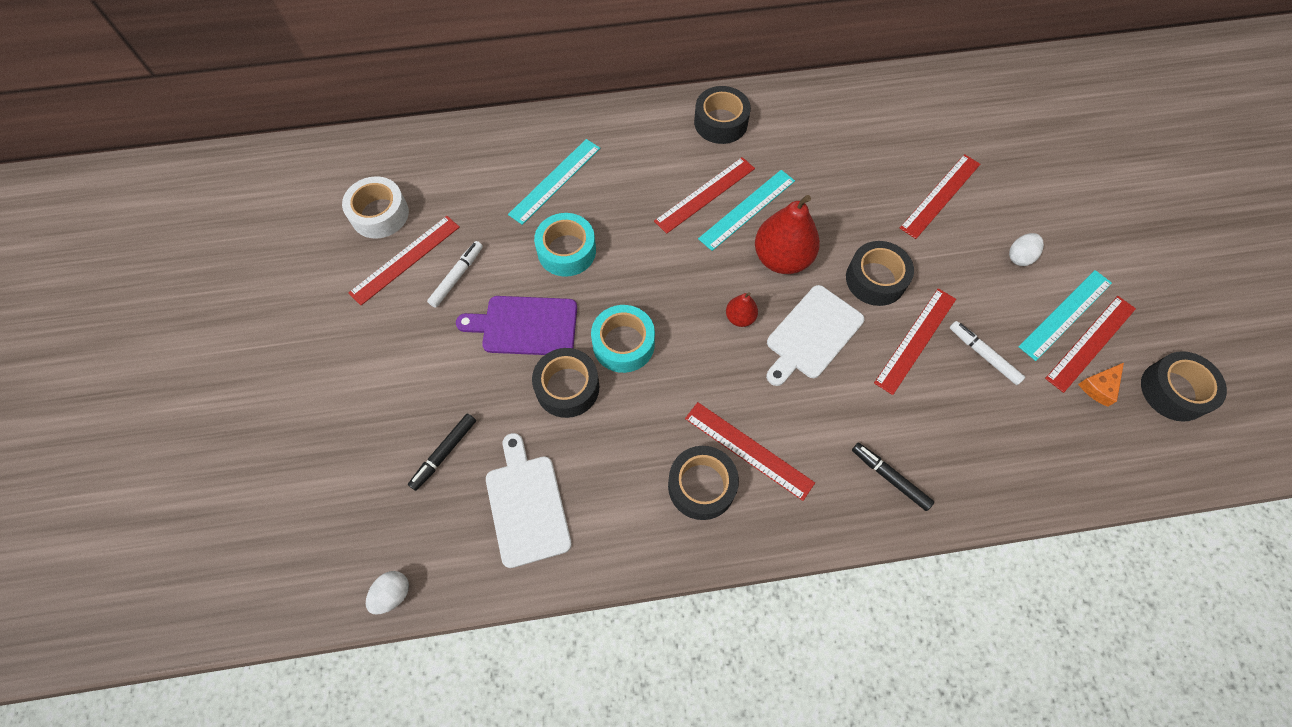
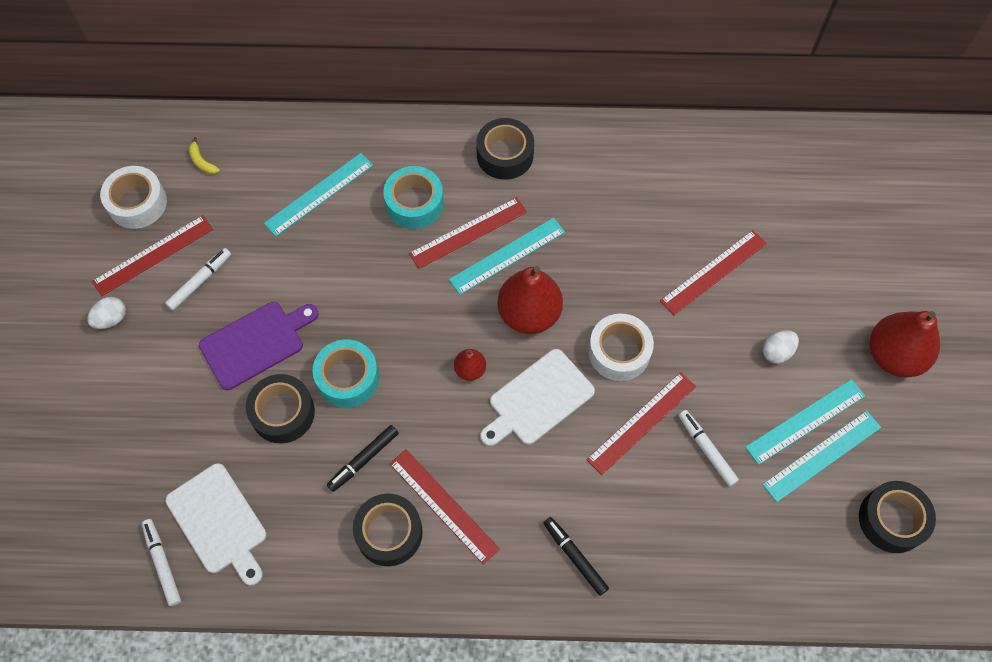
camera: 10 degrees right, 0 degrees up
white egg [366,571,409,615] -> white egg moved to [87,297,126,329]
black marker [408,413,476,491] -> black marker moved to [327,425,399,492]
purple cutting board [456,296,577,355] -> purple cutting board turned 135 degrees clockwise [199,302,319,390]
white cutting board [486,433,572,568] -> white cutting board turned 150 degrees clockwise [165,463,267,585]
turquoise tape [534,213,596,276] -> turquoise tape moved to [383,166,444,229]
black tape [846,241,914,306] -> white tape [588,314,654,381]
red ruler [1045,296,1136,393] -> turquoise ruler [762,411,881,502]
orange cheese [1078,363,1124,407] -> none
none -> white marker [141,519,181,606]
none -> yellow banana [189,137,220,174]
none -> red pear [870,311,940,378]

